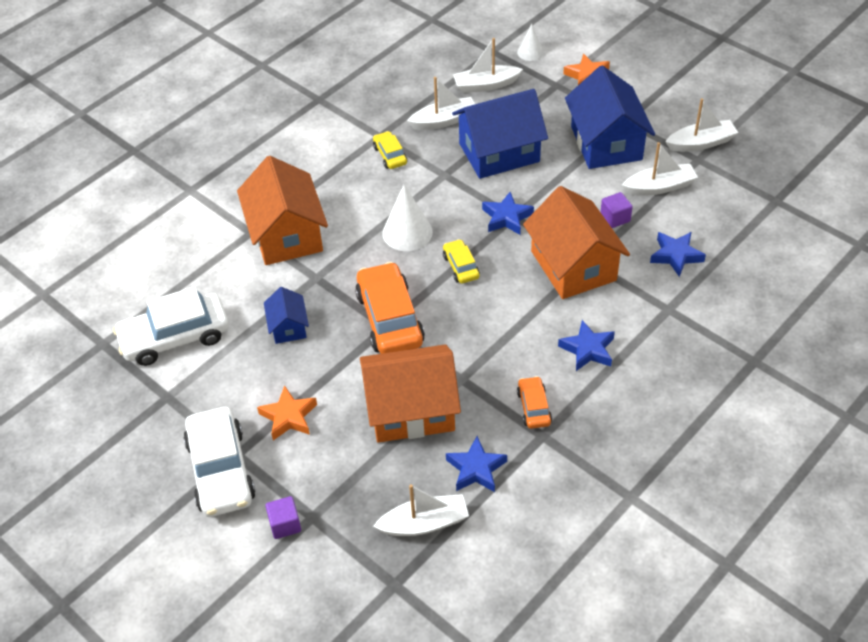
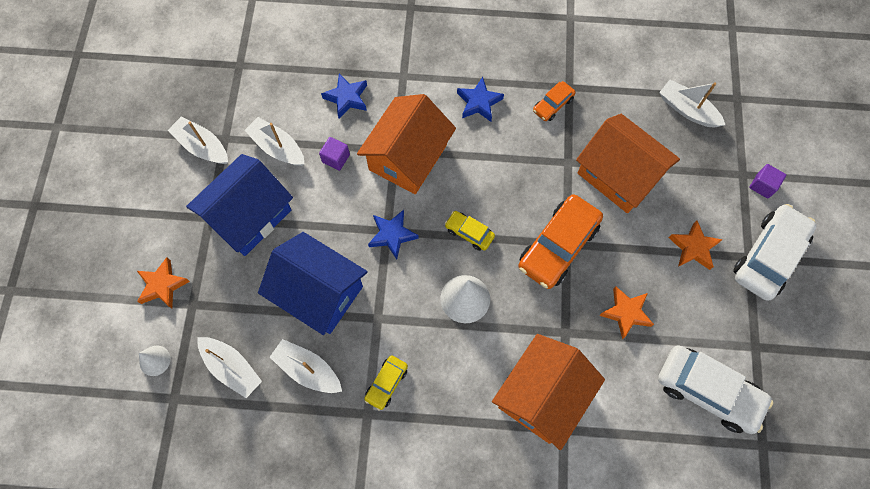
camera: 130 degrees left, 20 degrees up
blue house [264,287,309,344] -> orange star [599,286,654,339]
yellow car [443,239,480,284] -> yellow car turned 90 degrees clockwise [445,211,495,251]
blue star [446,436,507,492] -> none

